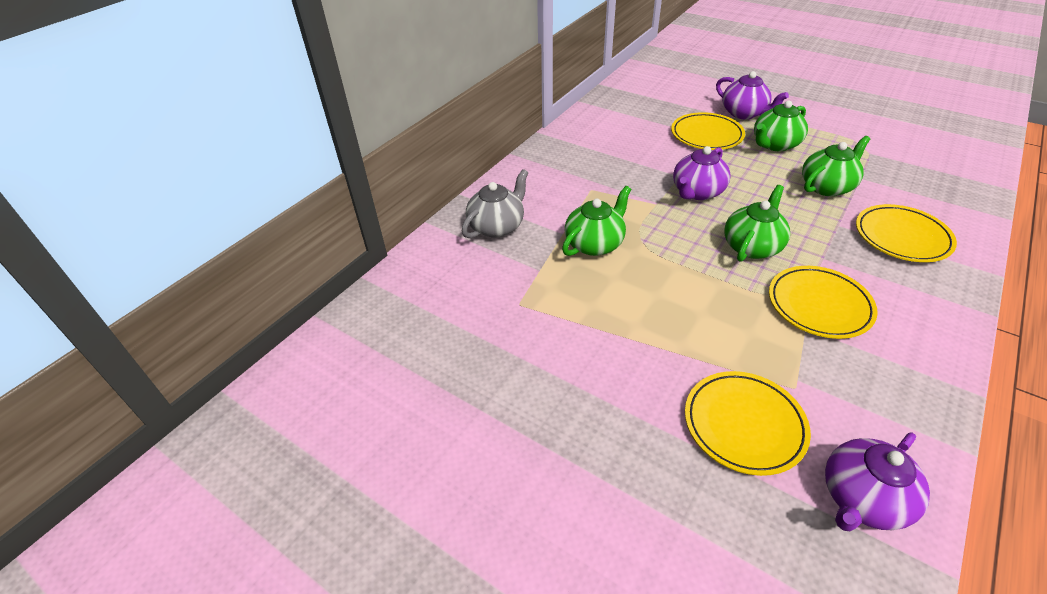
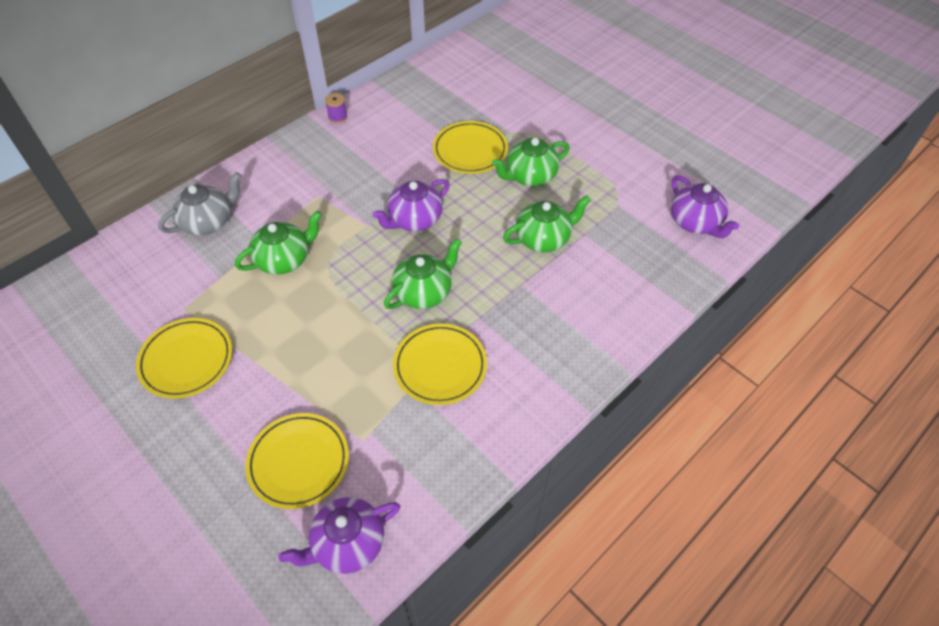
camera: 10 degrees right, 10 degrees up
purple teapot [716,71,789,119] -> purple teapot moved to [671,175,739,238]
yellow plate [856,204,957,262] -> yellow plate moved to [136,318,232,399]
none -> purple spool [325,93,348,124]

